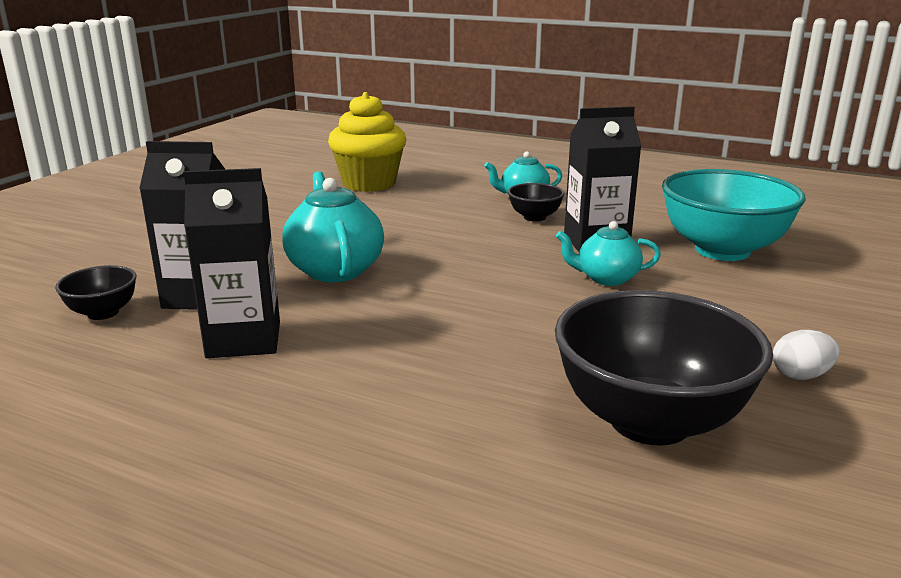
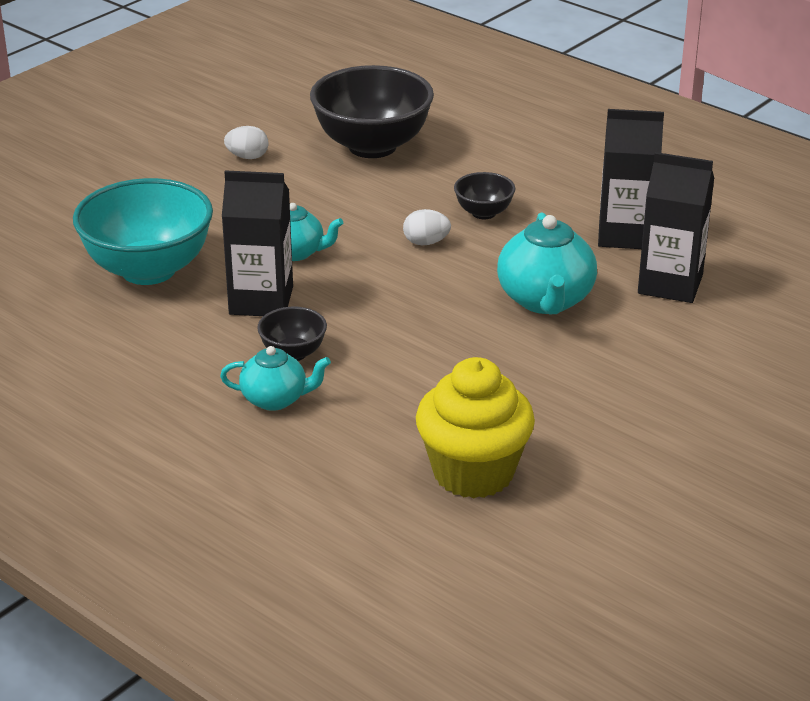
camera: 165 degrees left, 10 degrees up
black bowl [55,265,136,320] -> black bowl moved to [454,172,515,219]
none -> white egg [403,209,451,245]

